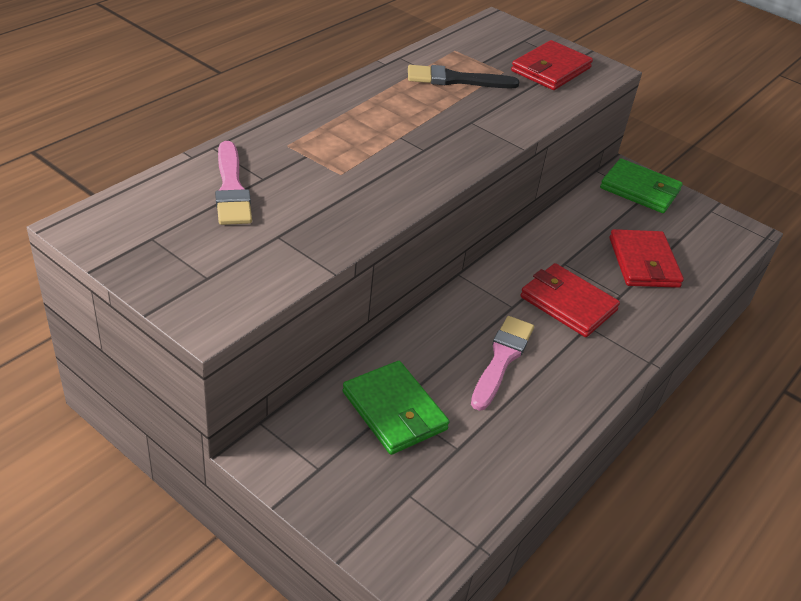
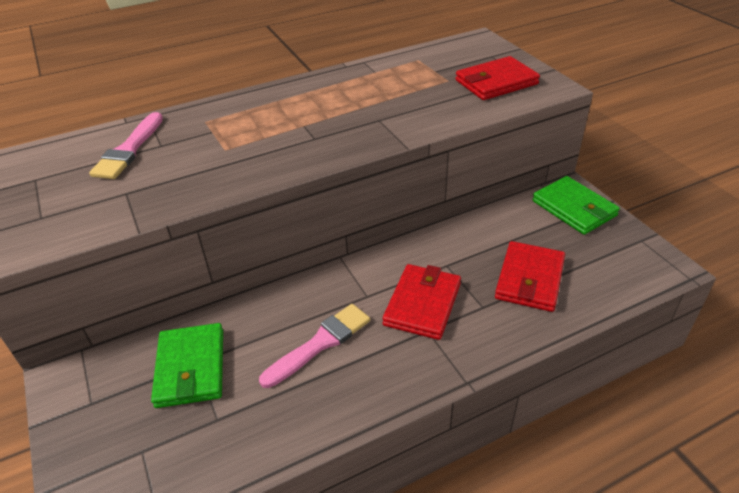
camera: 30 degrees right, 0 degrees up
black brush [408,65,519,88] -> none
red wallet [520,263,620,337] -> red wallet turned 45 degrees clockwise [382,264,461,340]

